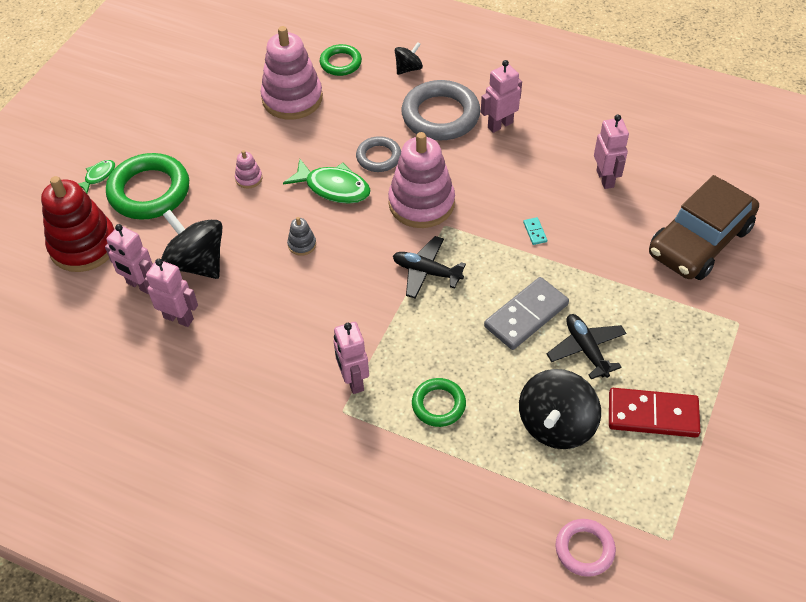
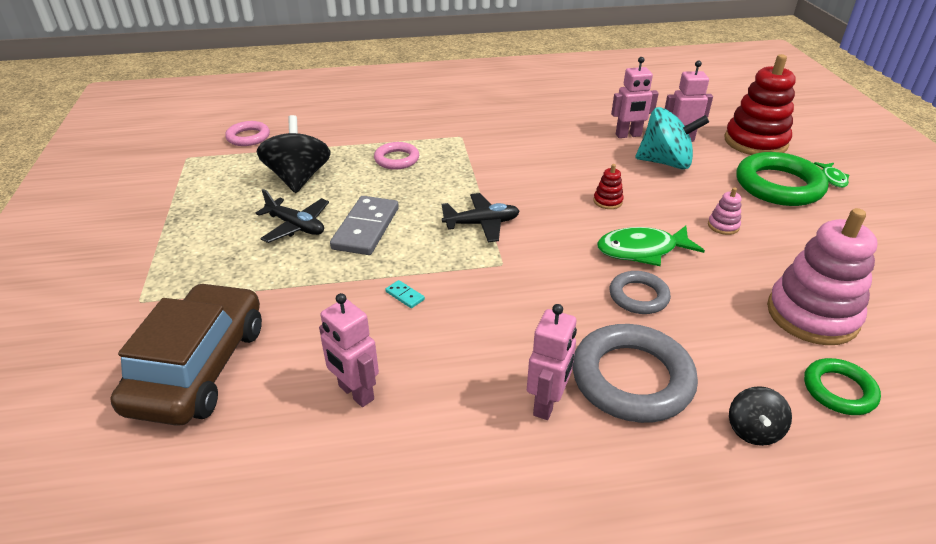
camera: 145 degrees right, 15 degrees down
black spinning top [161,209,223,279] -> turquoise spinning top [635,107,709,169]
grey stacking toy [287,217,316,256] -> red stacking toy [593,164,624,209]
pink robot [334,322,369,394] -> none
pink stacking toy [388,132,455,228] -> none
green ring [412,378,466,427] -> pink ring [374,142,419,170]
red domino [609,388,701,438] -> none

